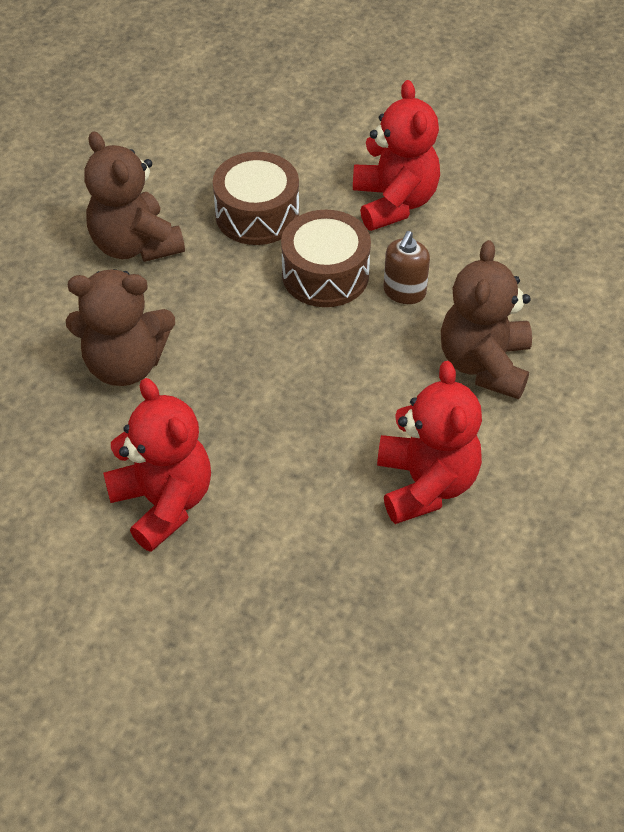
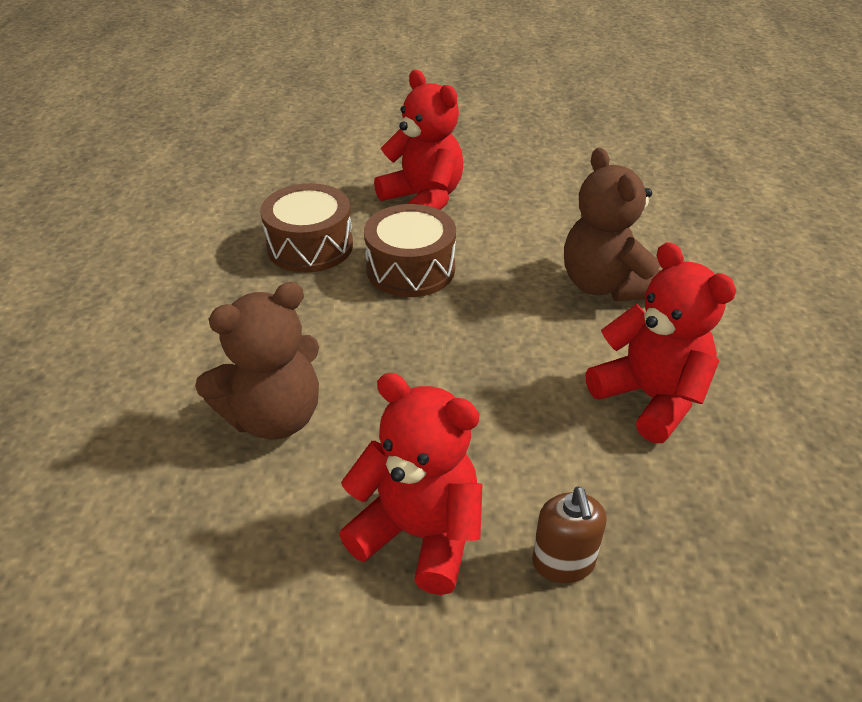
camera: 30 degrees left, 10 degrees down
brown teddy bear [84,131,185,262] -> none
brown soap dispenser [384,231,430,304] -> brown soap dispenser moved to [532,486,607,583]

